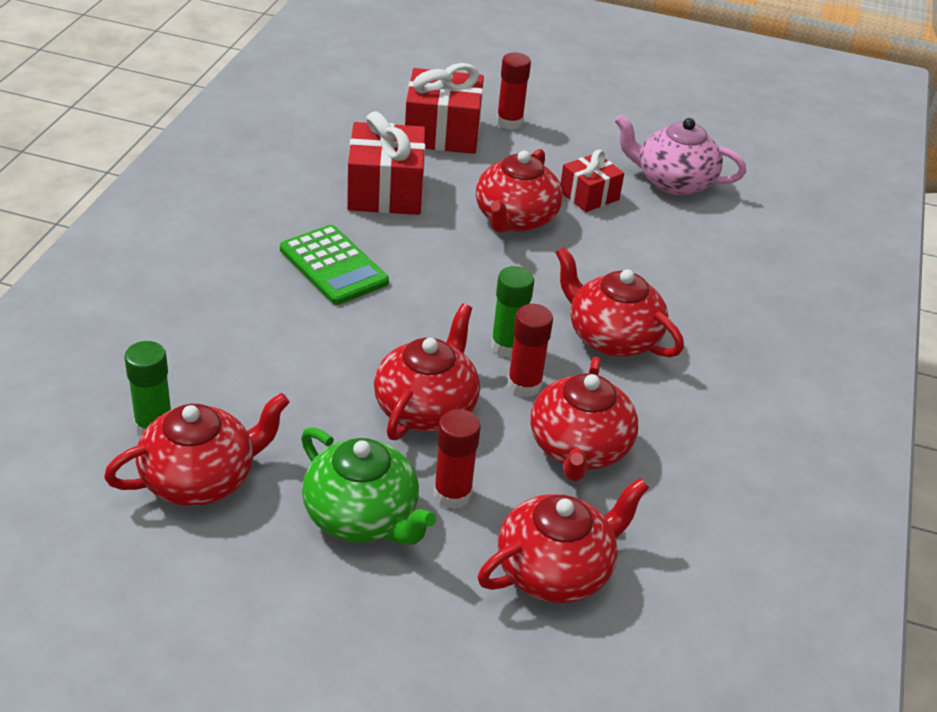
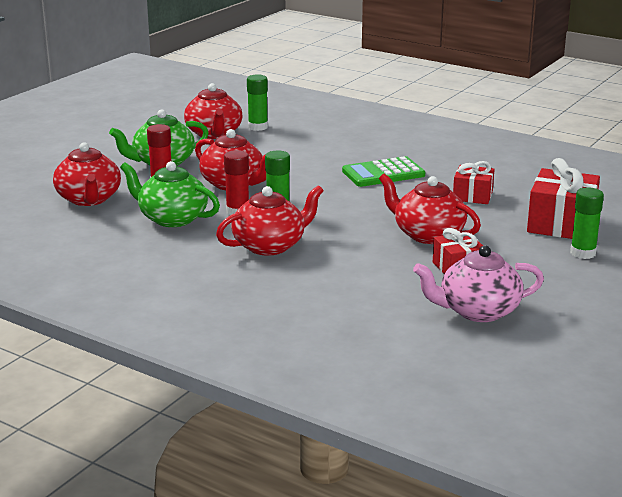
camera: 110 degrees right, 15 degrees down
red gift [347,111,426,215] -> red gift [453,161,495,204], size x0.60
red glue stick [497,53,531,130] -> green glue stick [570,187,604,259]
red teapot [530,357,638,481] -> green teapot [120,161,220,227]
pink teapot [615,114,746,195] -> pink teapot turned 135 degrees counterclockwise [413,245,544,322]

